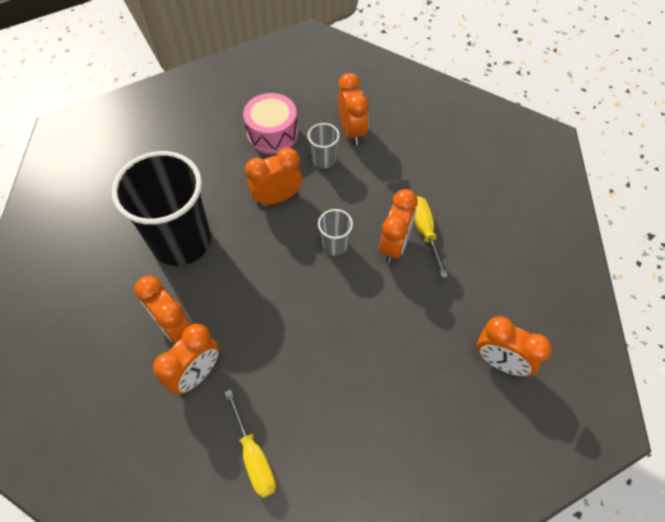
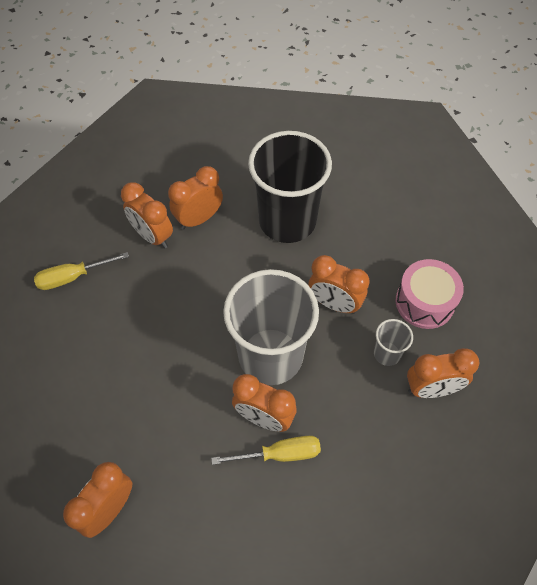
camera: 95 degrees right, 0 degrees up
orange clock [245,147,302,206] -> orange clock turned 135 degrees clockwise [308,255,370,314]
grey cup [318,209,353,256] -> grey cup [223,269,319,385], size x2.33

